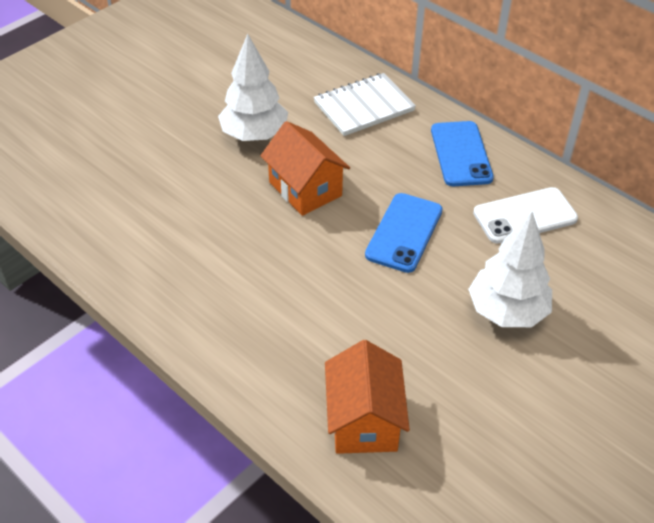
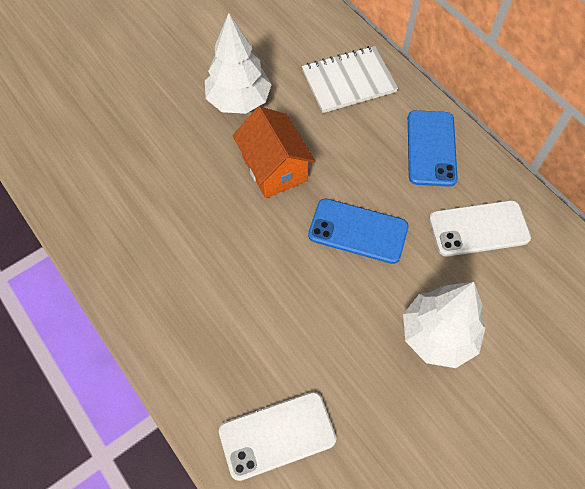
camera: 10 degrees right, 15 degrees up
orange house [325,340,410,454] -> white phone [219,392,336,481]
blue phone [365,193,443,273] -> blue phone turned 75 degrees clockwise [308,199,409,264]

